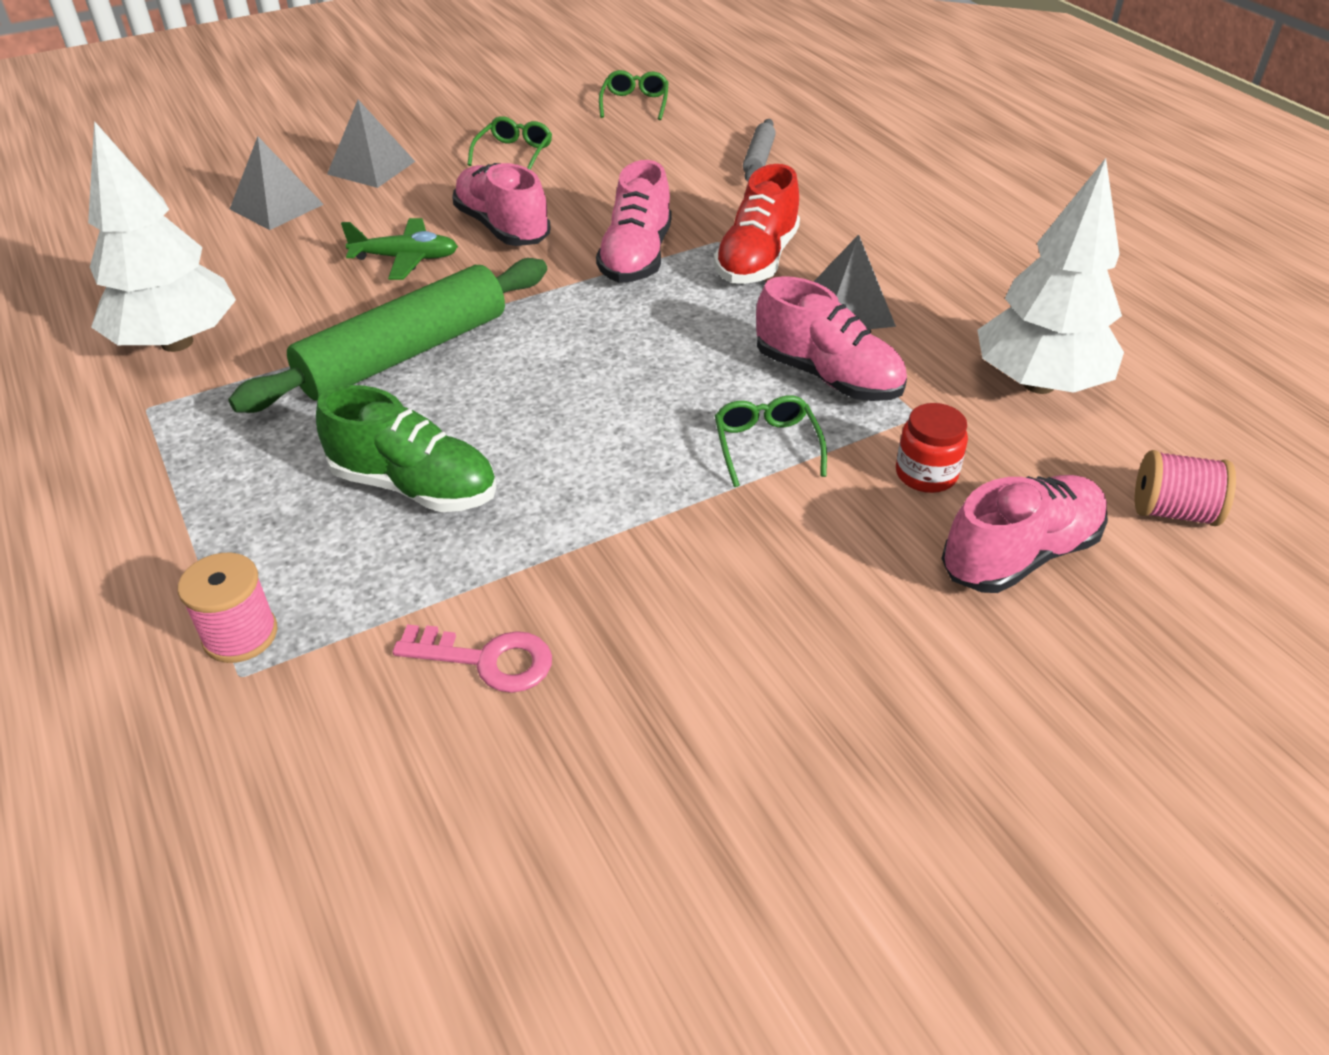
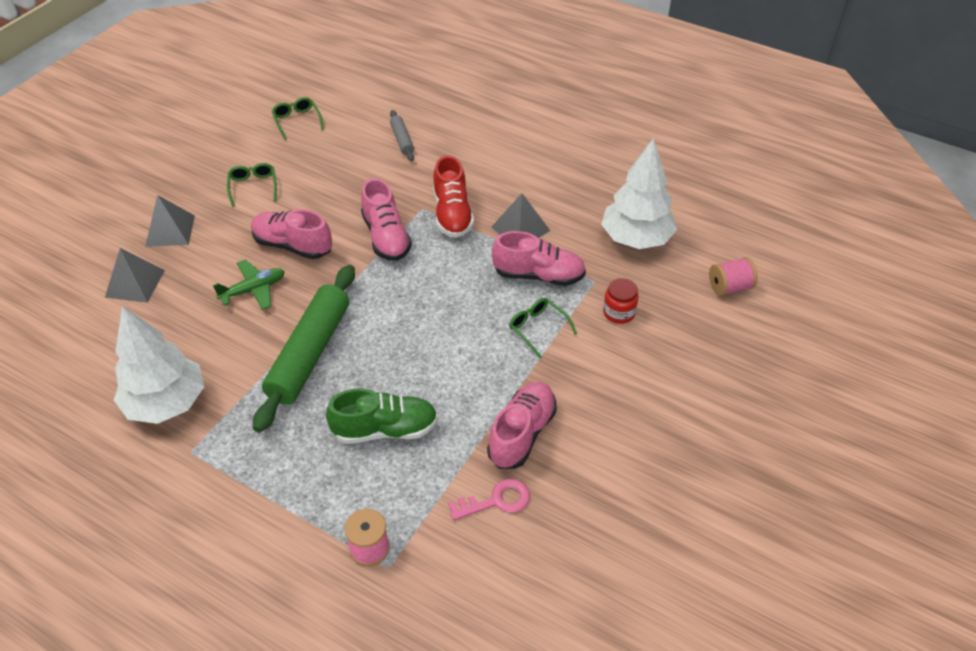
camera: 30 degrees left, 5 degrees up
pink shoe [941,475,1108,593] -> pink shoe moved to [487,382,557,469]

